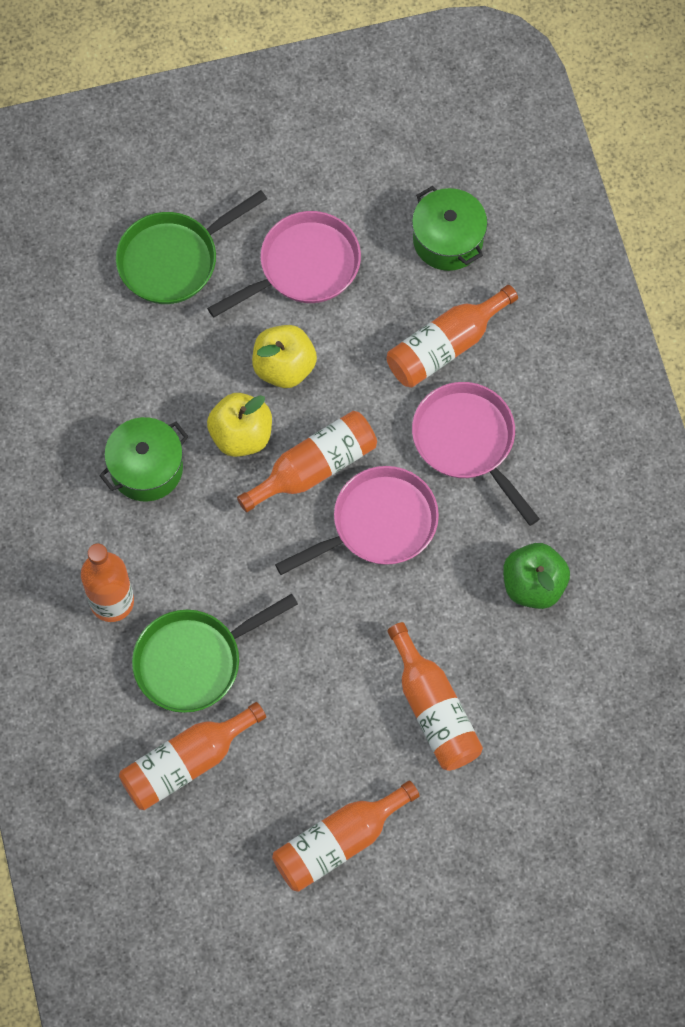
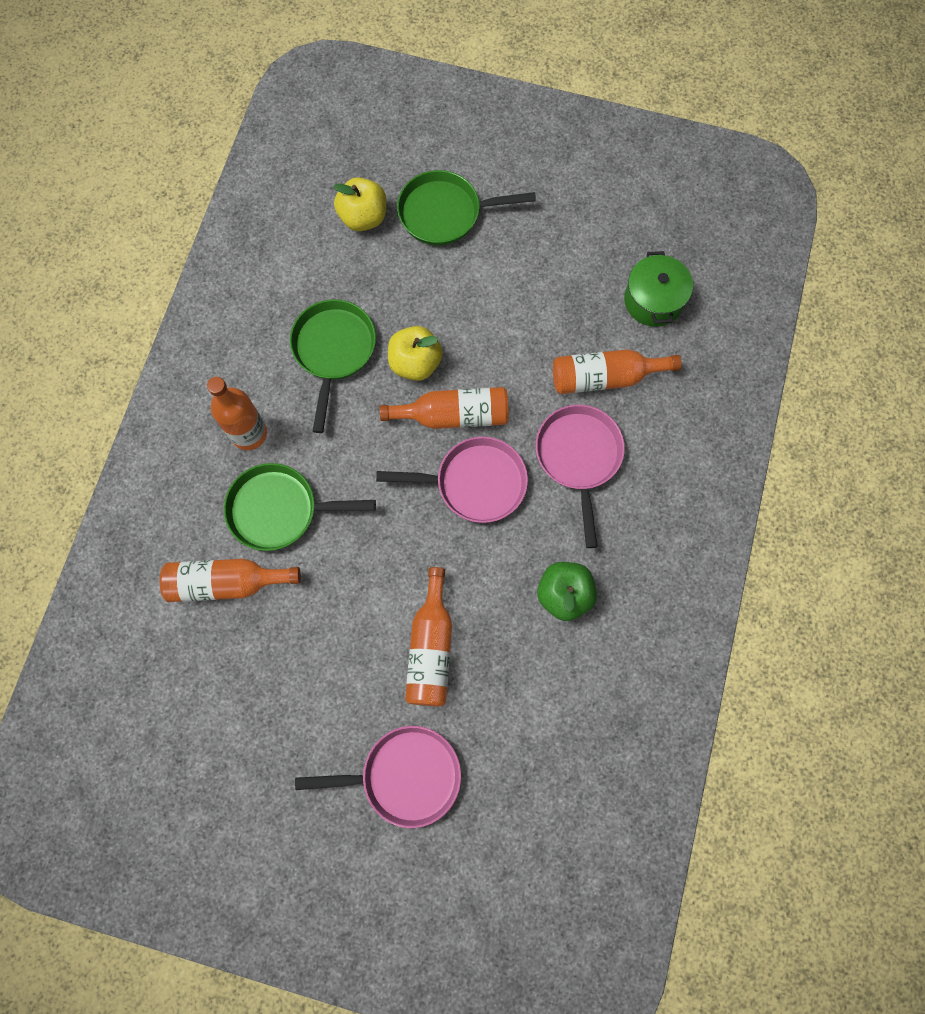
camera: 30 degrees right, 5 degrees up
green pot [99,417,189,502] -> green pan [290,299,376,433]
pink pan [207,211,361,318] -> pink pan moved to [295,726,461,828]
yellow apple [252,325,317,388] -> yellow apple moved to [333,177,386,231]
orange bottle [272,780,420,892] -> none

